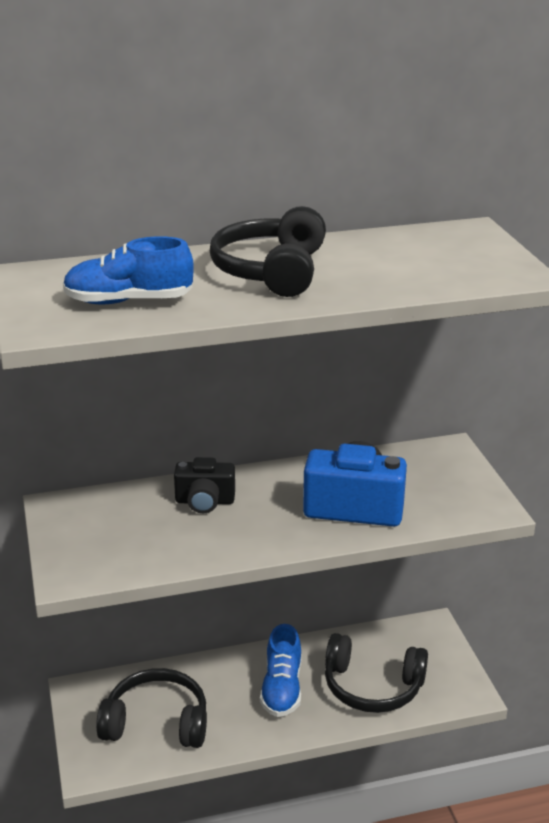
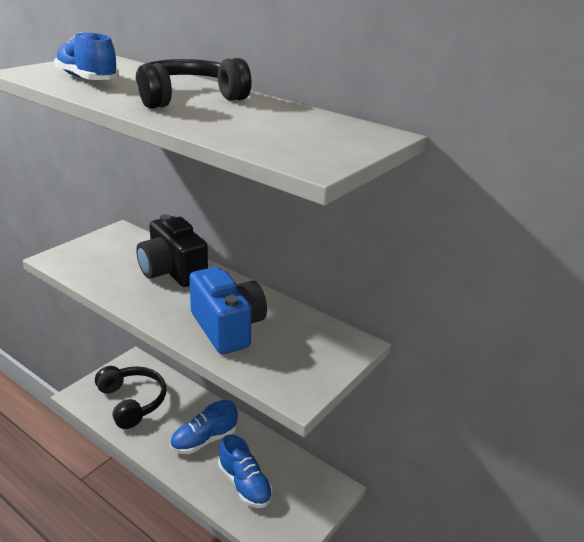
camera: 50 degrees right, 0 degrees up
black camera [174,457,235,513] -> black camera [136,214,208,287], size x1.63
black headphones [325,633,428,713] -> blue shoe [218,434,272,508]

